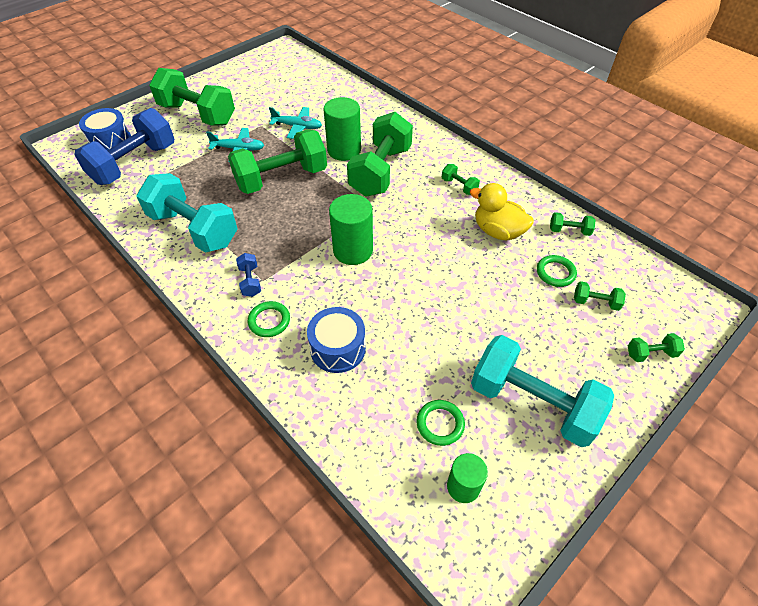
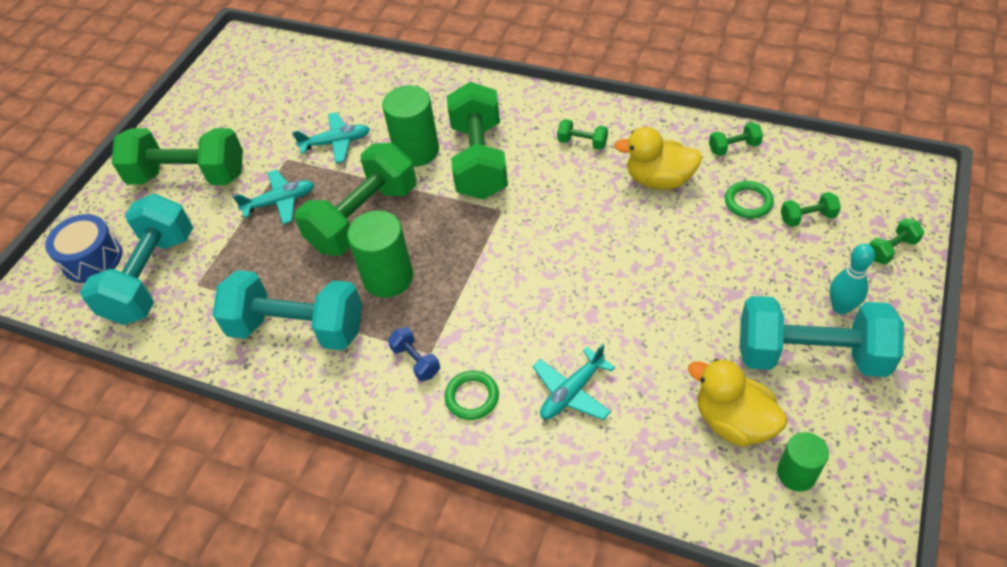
camera: 20 degrees left, 0 degrees up
blue dumbbell [74,108,174,185] -> turquoise dumbbell [80,194,193,325]
blue drum [307,307,366,373] -> turquoise plane [533,343,615,420]
green cylinder [329,194,373,265] -> green cylinder moved to [347,210,413,298]
green ring [416,400,465,446] -> yellow duck [688,359,787,447]
none -> turquoise bowling pin [829,244,875,314]

